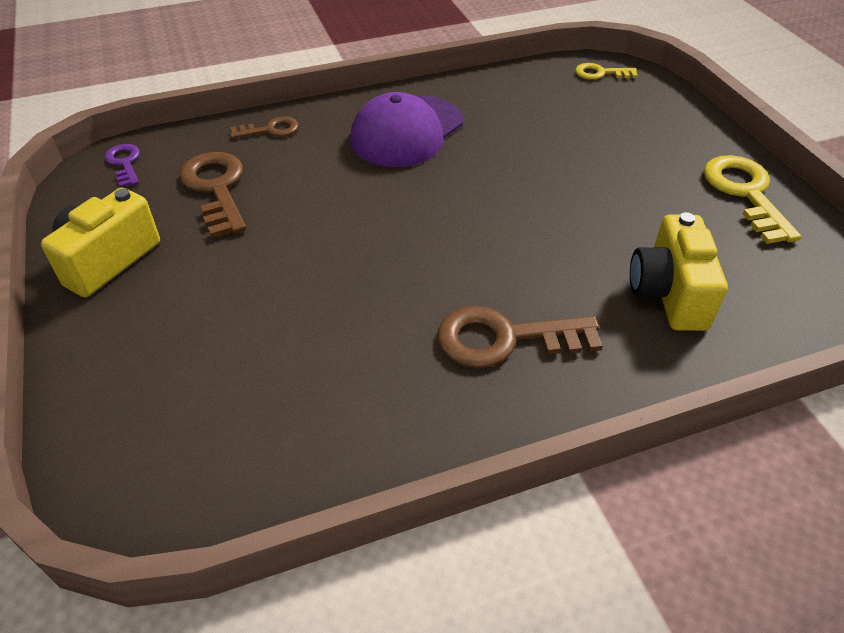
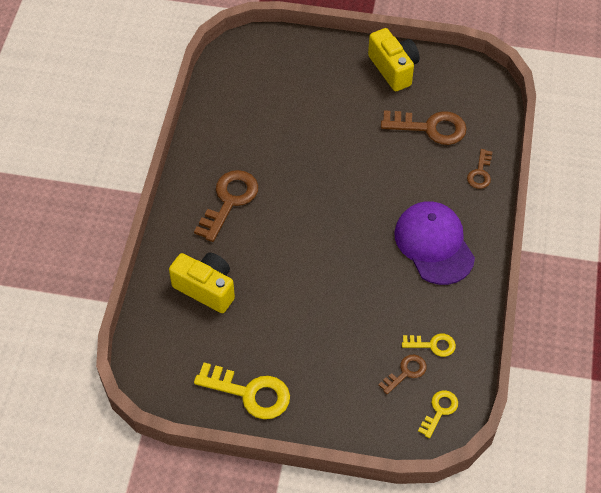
camera: 120 degrees right, 10 degrees up
purple key [104,144,140,188] -> none
none -> brown key [378,355,427,394]
none -> yellow key [402,334,456,357]

